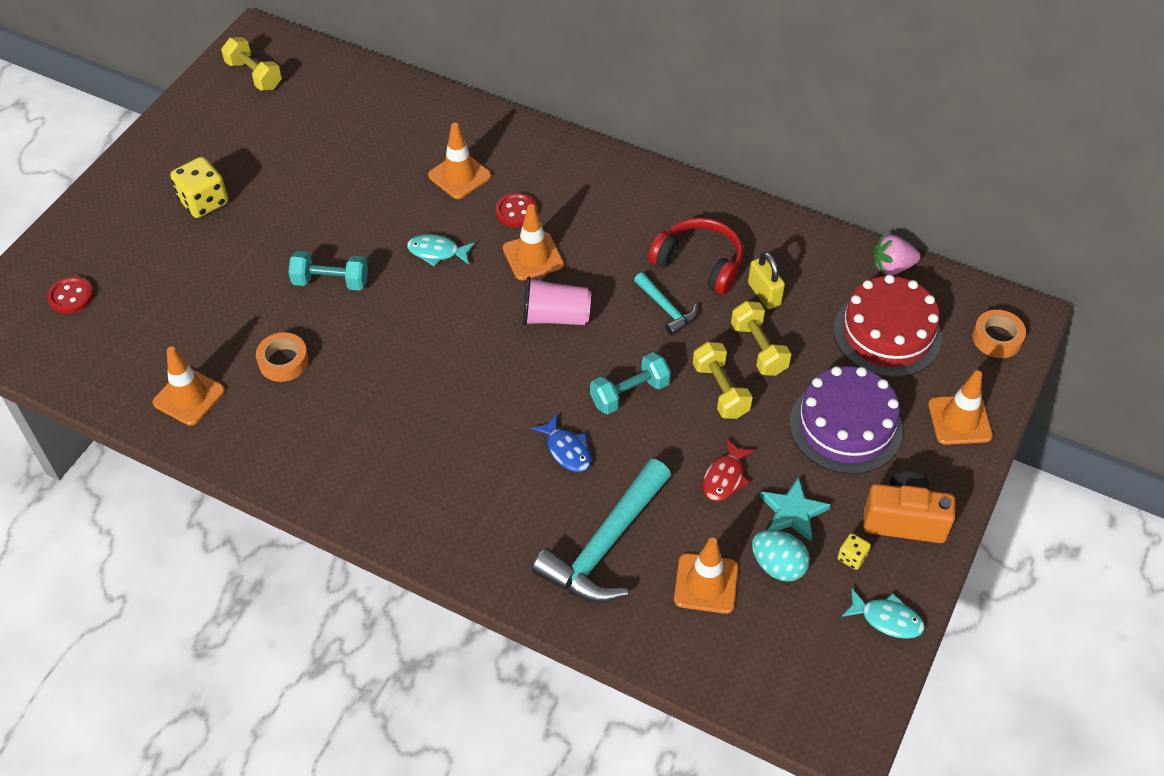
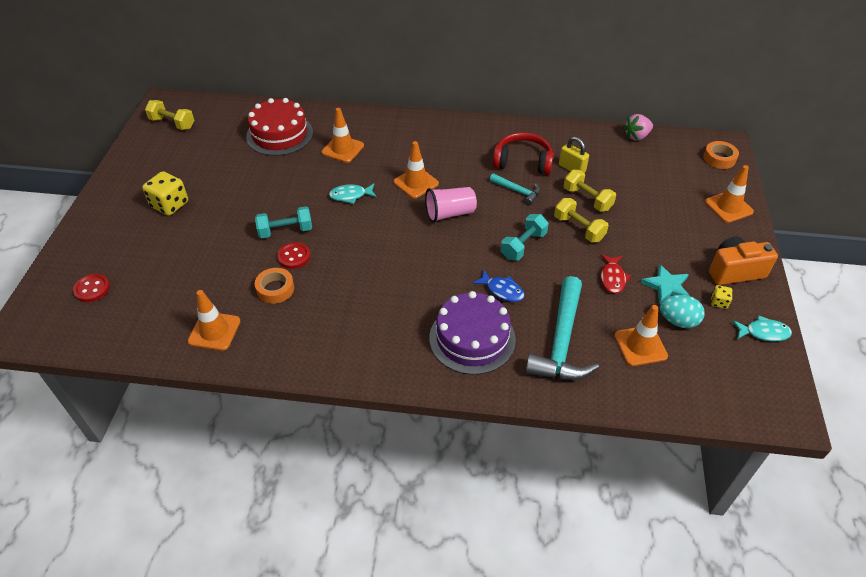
camera: 20 degrees left, 5 degrees down
red button [495,193,537,227] -> red button moved to [277,242,310,269]
purple cake [790,366,903,474] -> purple cake moved to [429,291,516,375]
red cake [834,274,942,377] -> red cake moved to [246,98,313,156]

